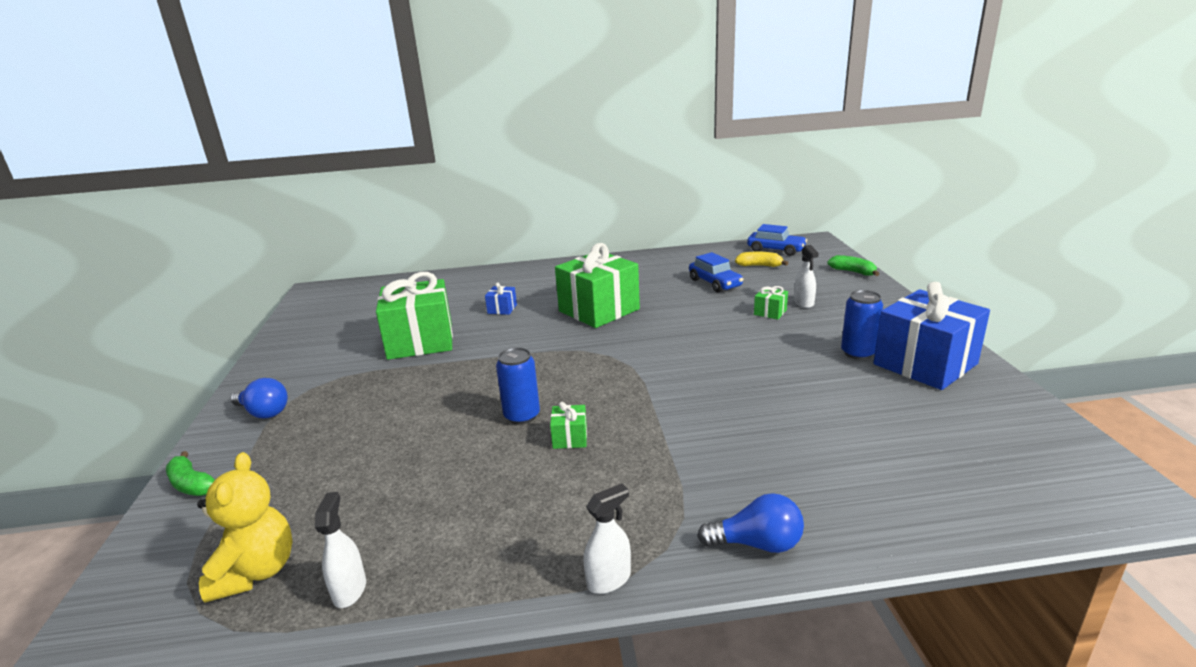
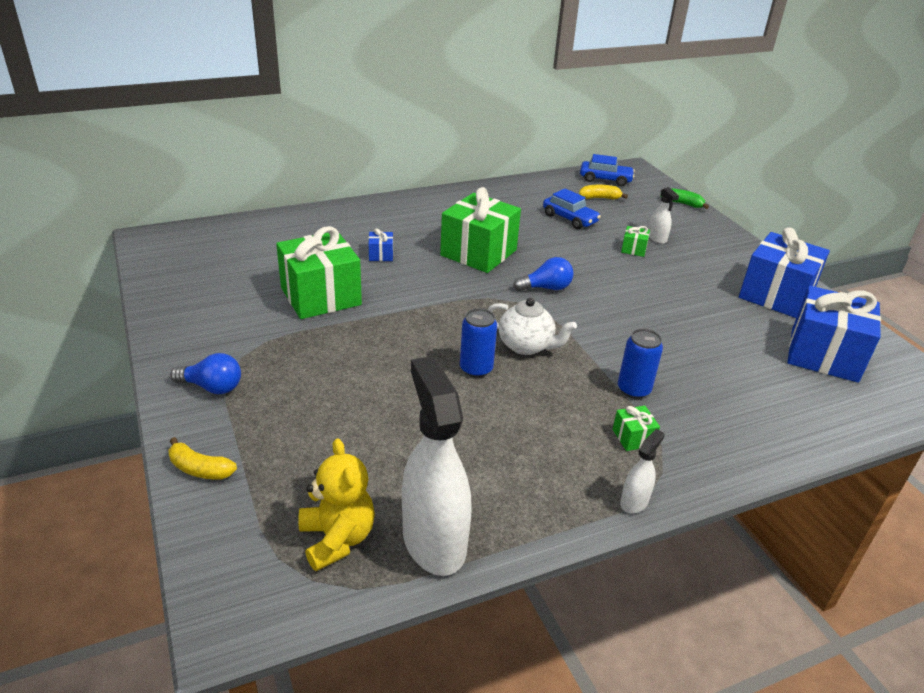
camera: 20 degrees left, 10 degrees up
green banana [166,451,215,496] -> yellow banana [168,437,237,479]
white spray bottle [315,492,366,608] -> white spray bottle [402,356,472,576], size x2.22
green gift [550,402,587,449] -> green gift moved to [613,406,660,451]
blue light bulb [697,493,804,553] -> blue light bulb moved to [513,257,574,291]
blue can [841,290,883,360] -> blue can moved to [618,329,663,399]
none -> white teapot [488,298,577,355]
none -> blue gift [787,286,881,383]

